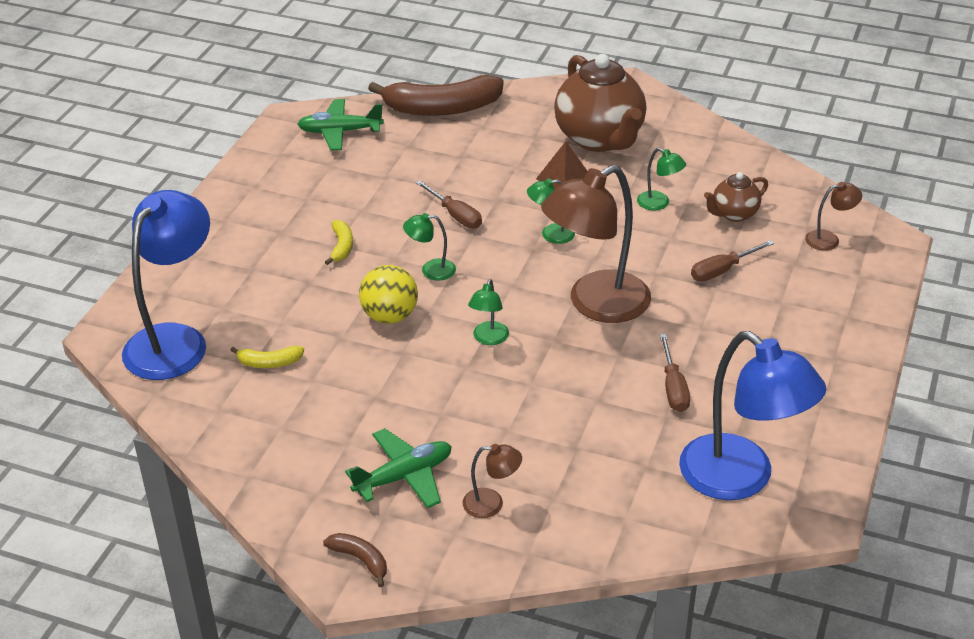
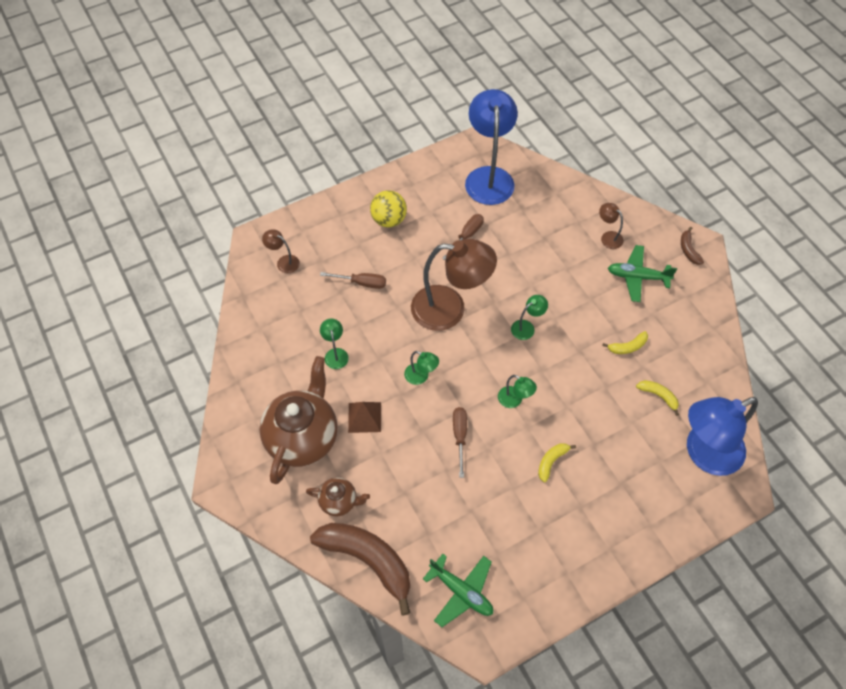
camera: 140 degrees left, 20 degrees up
yellow ball [359,265,418,324] -> yellow ball moved to [370,190,407,227]
brown teapot [704,172,768,222] -> brown teapot moved to [306,477,370,516]
none -> yellow banana [602,331,648,354]

